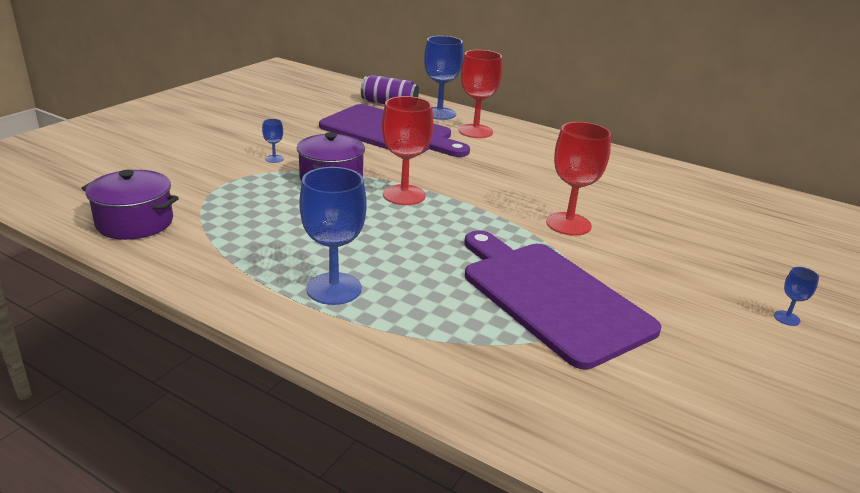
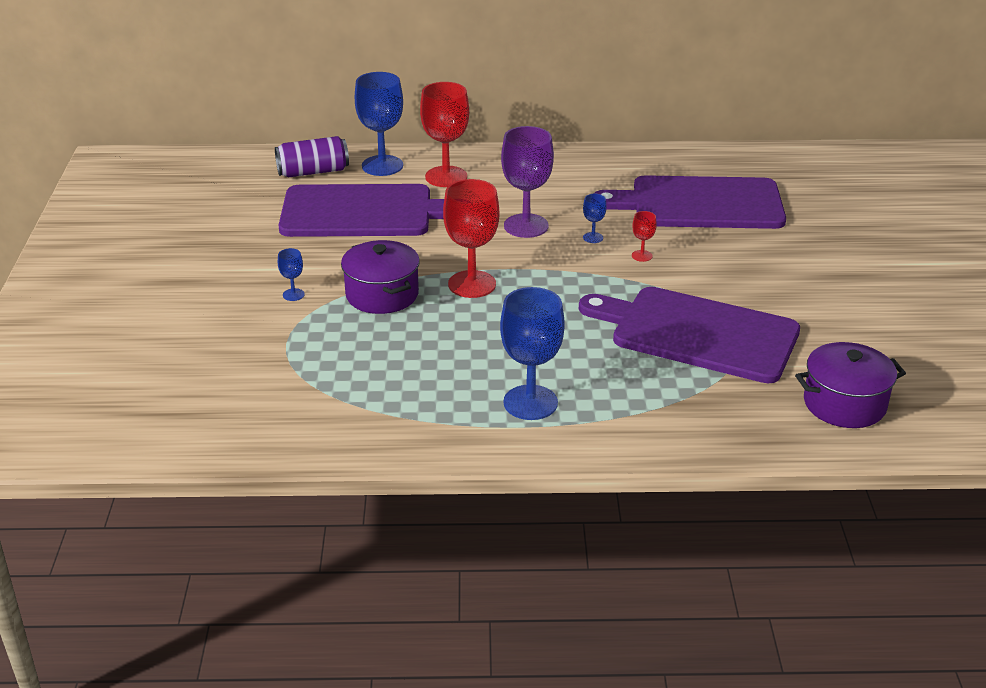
camera: 30 degrees left, 5 degrees up
purple pot [82,170,179,240] -> purple pot moved to [795,342,906,428]
red goblet [546,122,611,236] -> red goblet [632,211,657,262], size x0.45
blue goblet [774,267,819,326] -> blue goblet moved to [583,194,606,243]
none -> purple goblet [501,126,554,238]
none -> purple cutting board [593,175,786,229]

